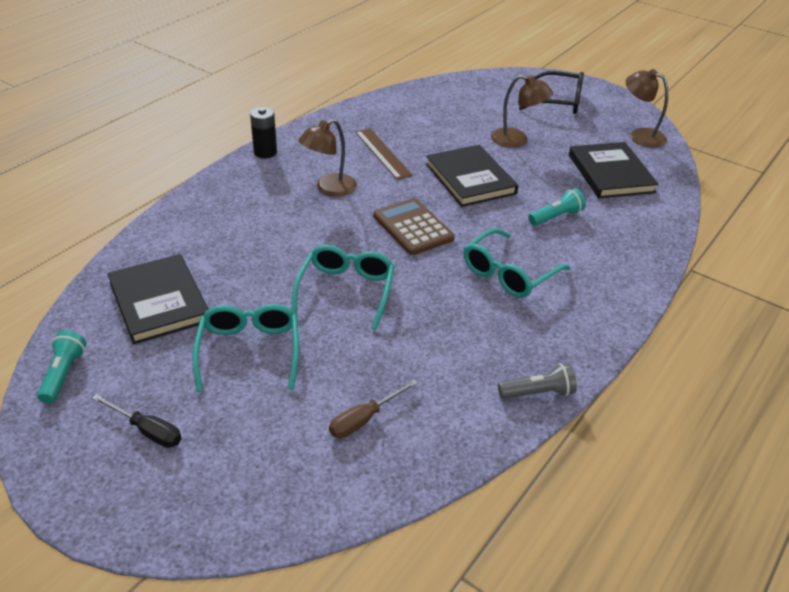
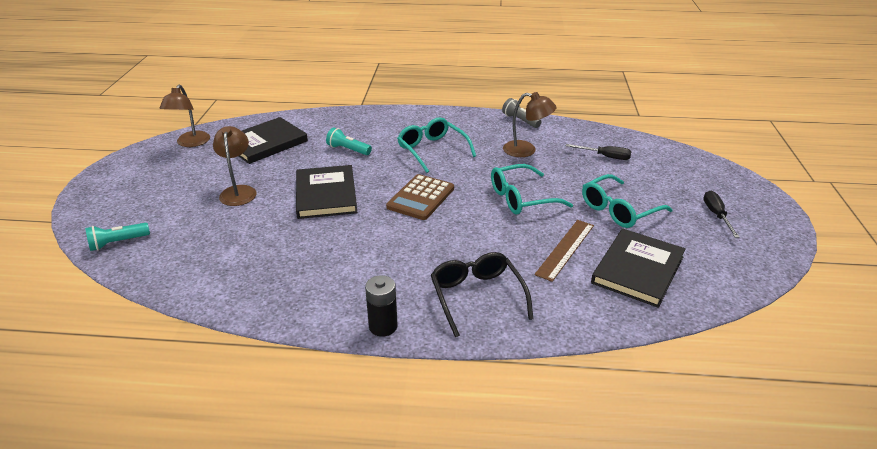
camera: 120 degrees left, 5 degrees down
turquoise flashlight [37,330,86,404] -> turquoise flashlight moved to [85,223,150,251]
brown lamp [298,119,357,197] -> brown lamp moved to [503,92,557,157]
brown screwdriver [329,379,418,438] -> black screwdriver [565,144,631,160]
brown ruler [355,128,413,180] -> brown ruler moved to [534,220,594,282]
black book [426,145,518,207] -> black book turned 45 degrees counterclockwise [296,165,358,219]
turquoise glasses [463,228,570,298] -> turquoise glasses turned 135 degrees counterclockwise [397,117,476,173]
black glasses [519,71,584,114] -> black glasses moved to [431,252,533,337]

